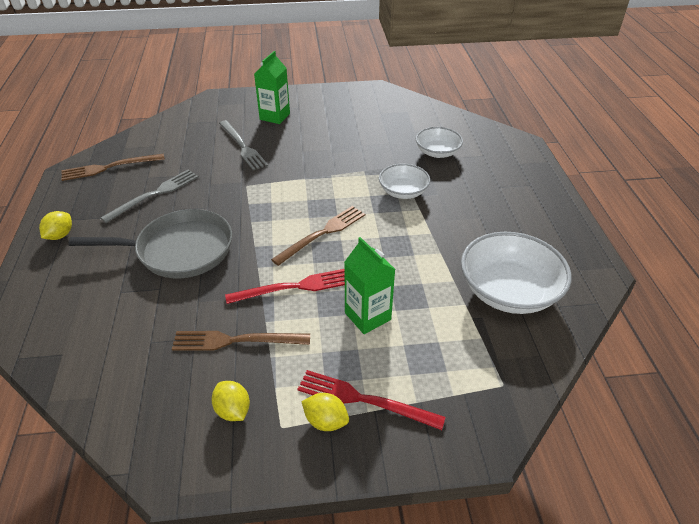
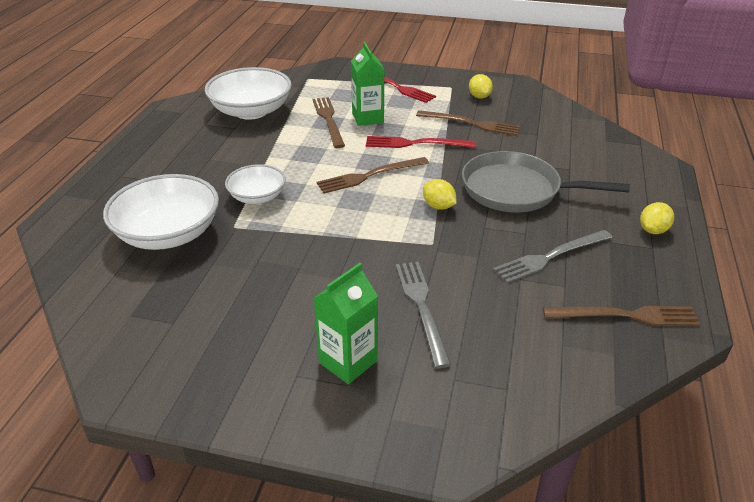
camera: 160 degrees left, 5 degrees down
yellow lemon [301,393,349,431] -> yellow lemon moved to [423,179,457,210]
white bowl [416,127,463,158] -> white bowl [103,174,219,250], size x1.71
none -> brown fork [313,97,345,148]

